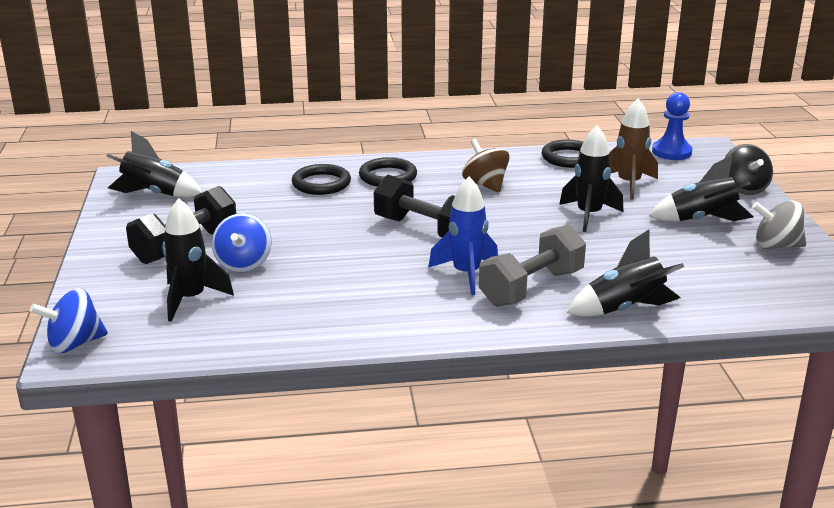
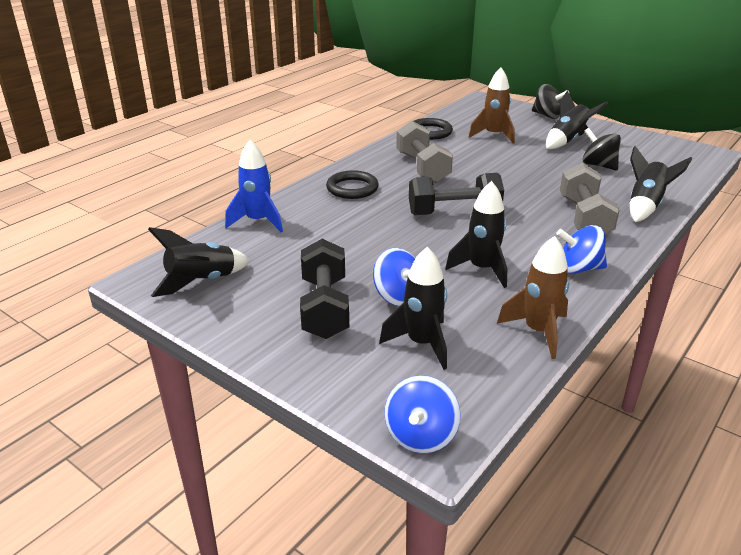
camera: 45 degrees left, 5 degrees up
black ring [292,164,351,195] -> none
blue rocket [428,177,498,295] -> blue rocket moved to [225,140,283,232]
brown spinning top [462,139,510,192] -> grey dumbbell [396,121,453,183]
black rocket [559,125,623,232] -> black rocket moved to [445,181,507,288]
blue pawn [652,92,692,160] -> none
grey spinning top [752,201,806,249] -> none
none -> brown rocket [497,236,569,359]
none -> blue spinning top [556,225,607,274]
none -> black spinning top [582,128,621,170]

